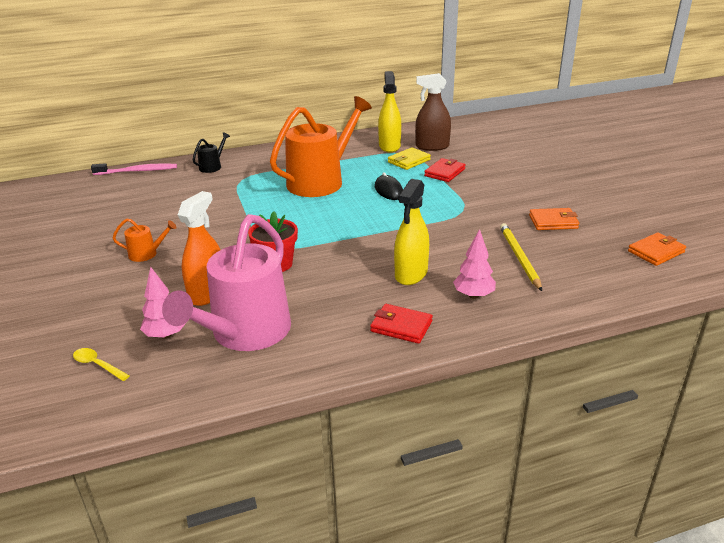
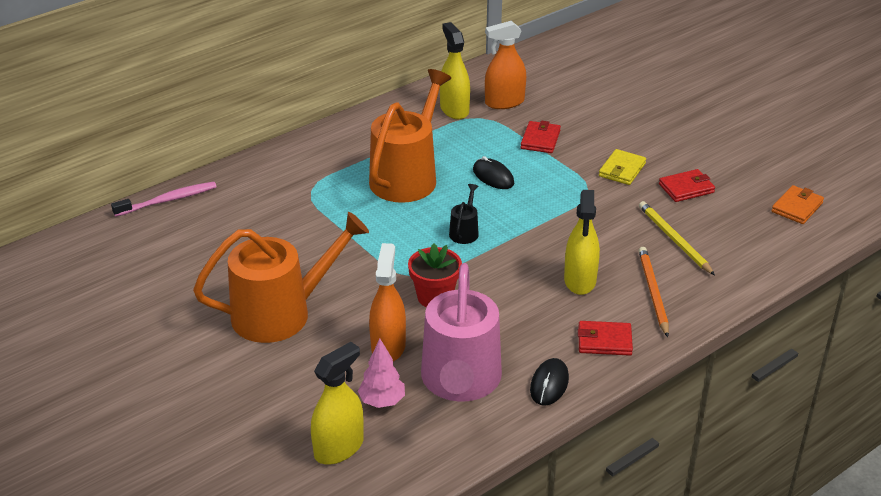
camera: 20 degrees left, 5 degrees up
yellow spoon [73,348,130,381] -> yellow spray bottle [311,342,364,464]
orange watering can [113,218,177,262] -> orange watering can [193,212,369,343], size x2.40
black watering can [193,132,230,173] -> black watering can moved to [449,184,479,244]
yellow wallet [388,147,431,170] -> yellow wallet moved to [599,149,646,185]
brown spray bottle [415,73,451,151] -> orange spray bottle [485,21,526,109]
pink tree [453,229,496,299] -> orange pencil [638,247,669,337]
orange wallet [529,208,579,230] -> red wallet [659,169,715,202]
none -> black mouse [530,358,569,406]

